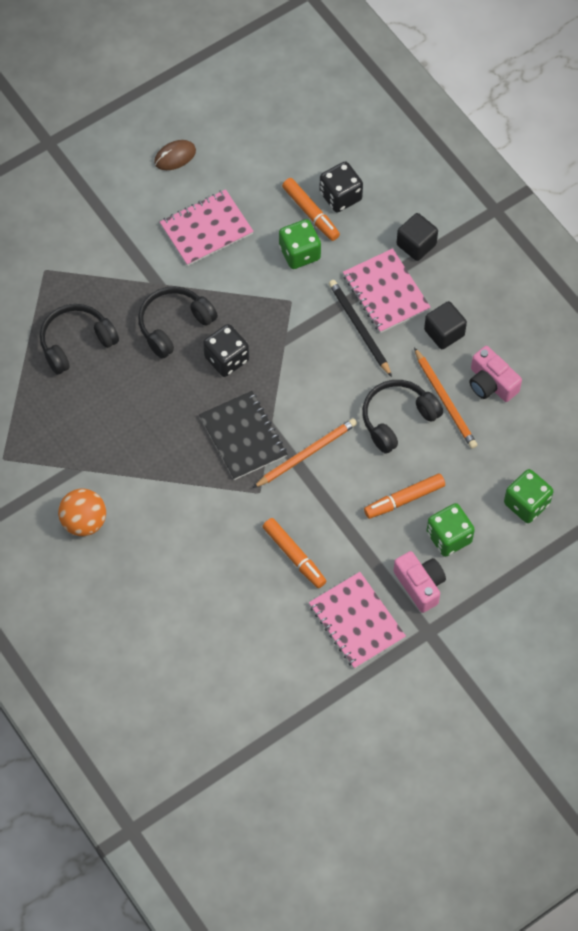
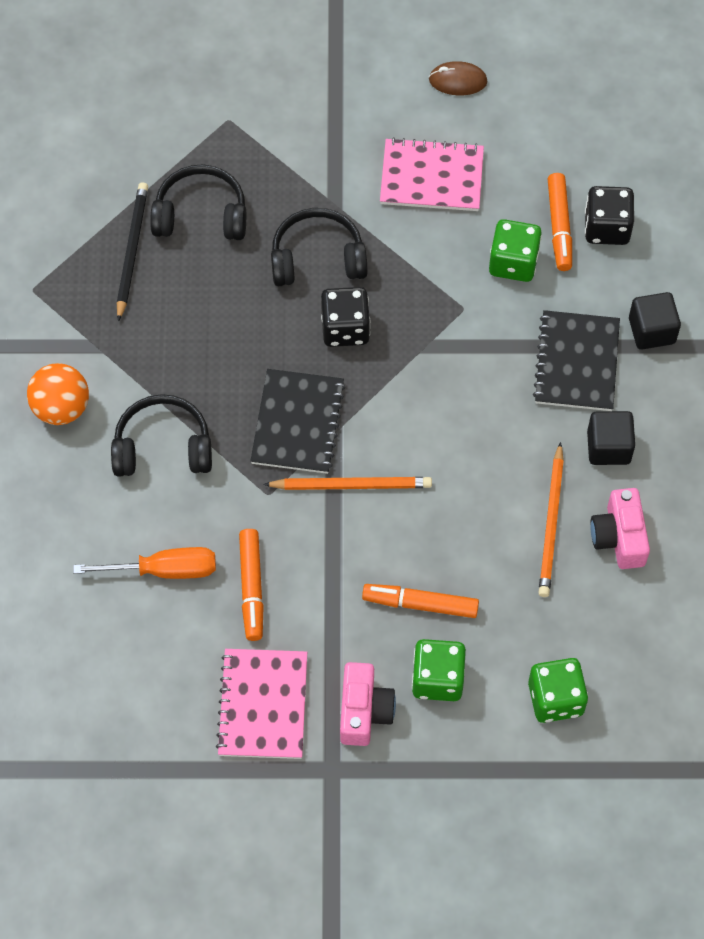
camera: 35 degrees right, 0 degrees up
black pencil [329,280,392,377] -> black pencil moved to [117,182,148,322]
pink notebook [343,248,431,333] -> black notebook [533,310,620,411]
black headphones [362,380,443,454] -> black headphones moved to [111,394,212,476]
none -> orange screwdriver [73,547,216,579]

